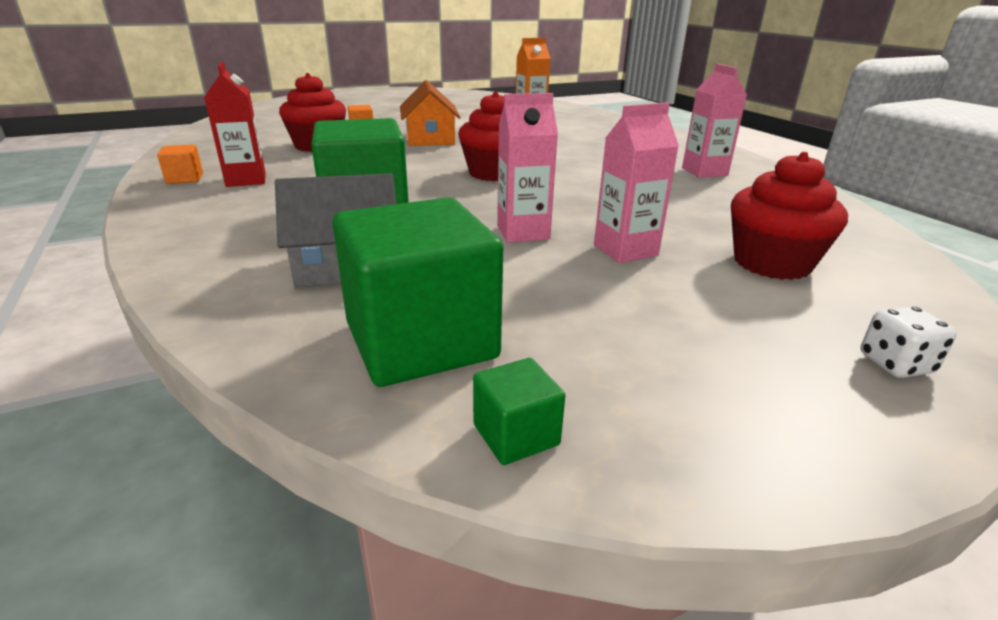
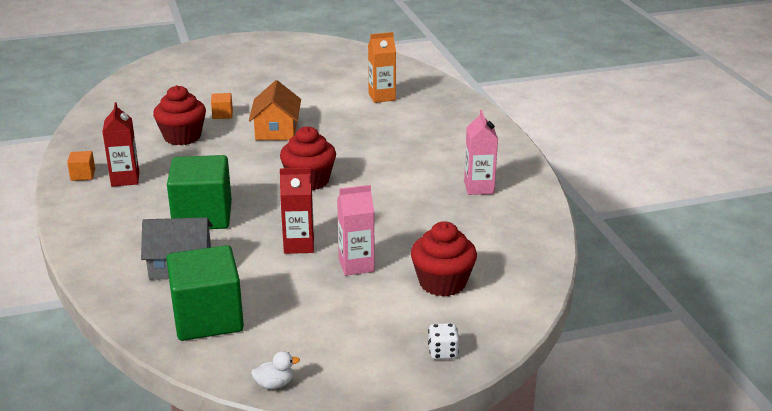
camera: 10 degrees right, 0 degrees up
green cube [473,358,565,465] -> none
pink carton [497,93,558,243] -> red carton [280,168,314,254]
none -> white duck [251,351,300,389]

